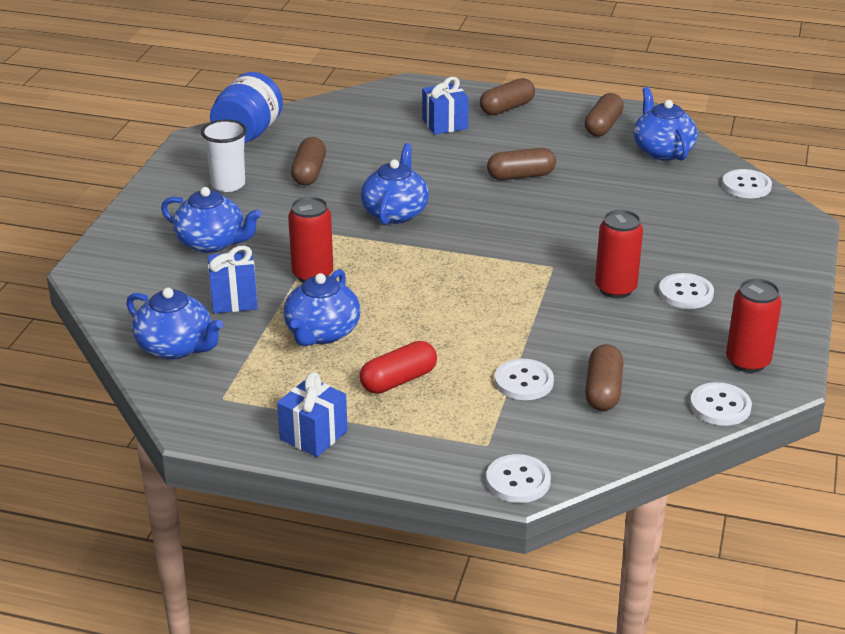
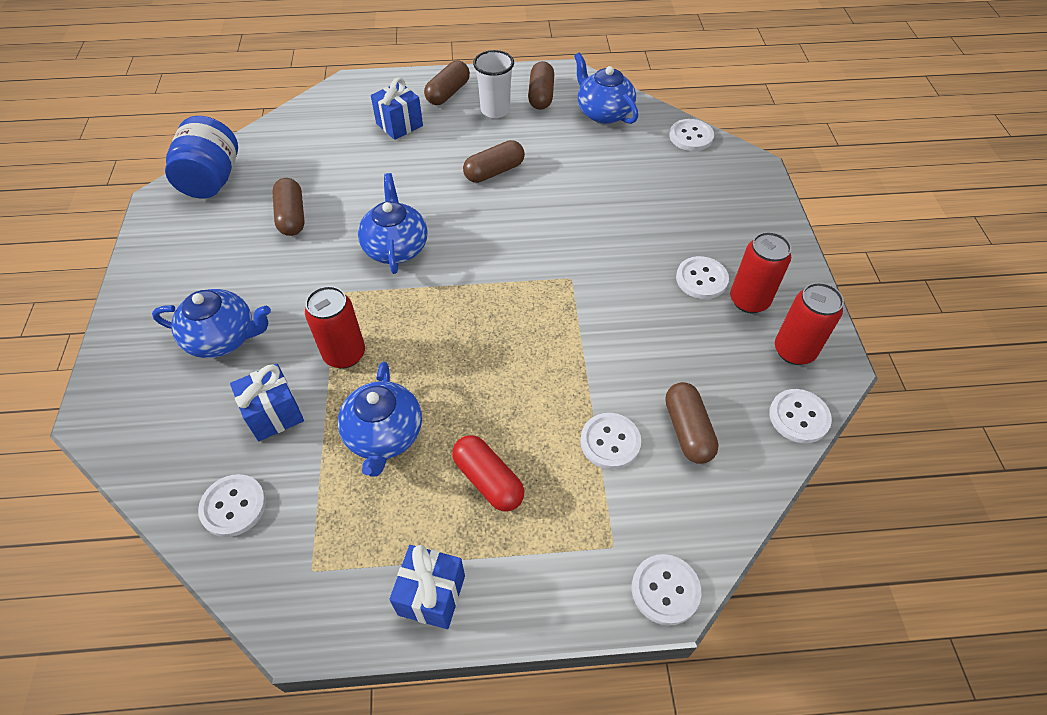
camera: 20 degrees left, 20 degrees up
blue teapot [126,288,223,359] -> white button [198,474,266,537]
white cup [201,120,247,192] -> white cup moved to [473,50,514,118]
red capsule [360,341,437,394] -> red capsule turned 75 degrees counterclockwise [452,435,525,511]
red can [595,210,643,298] -> red can moved to [730,232,791,313]

